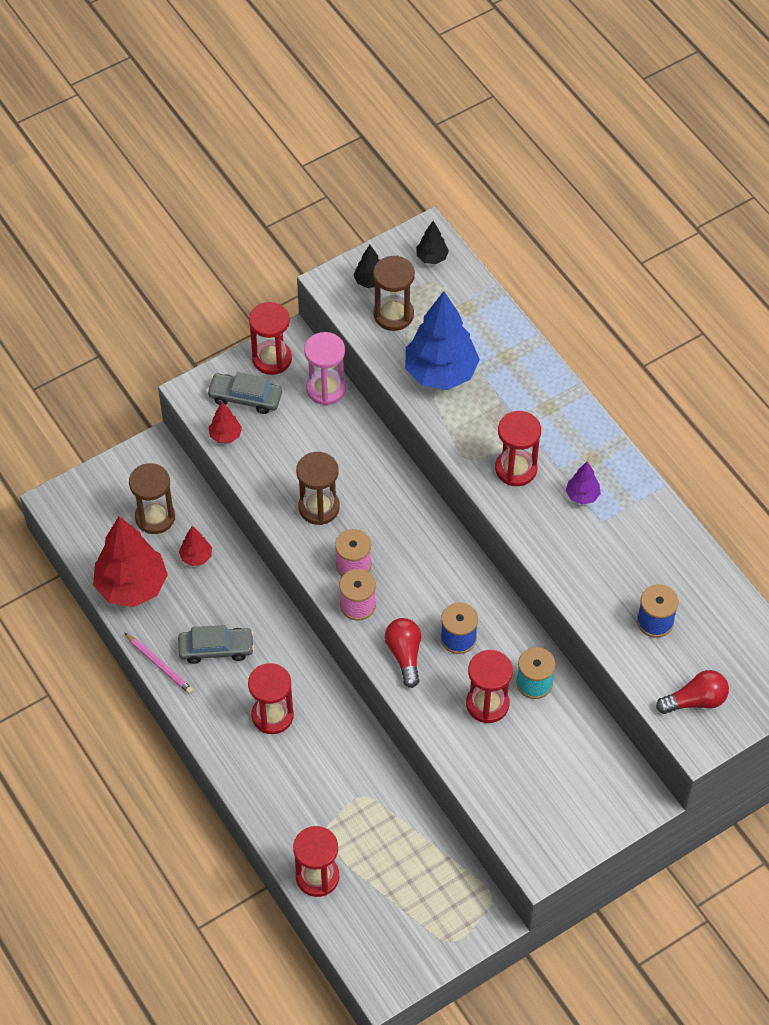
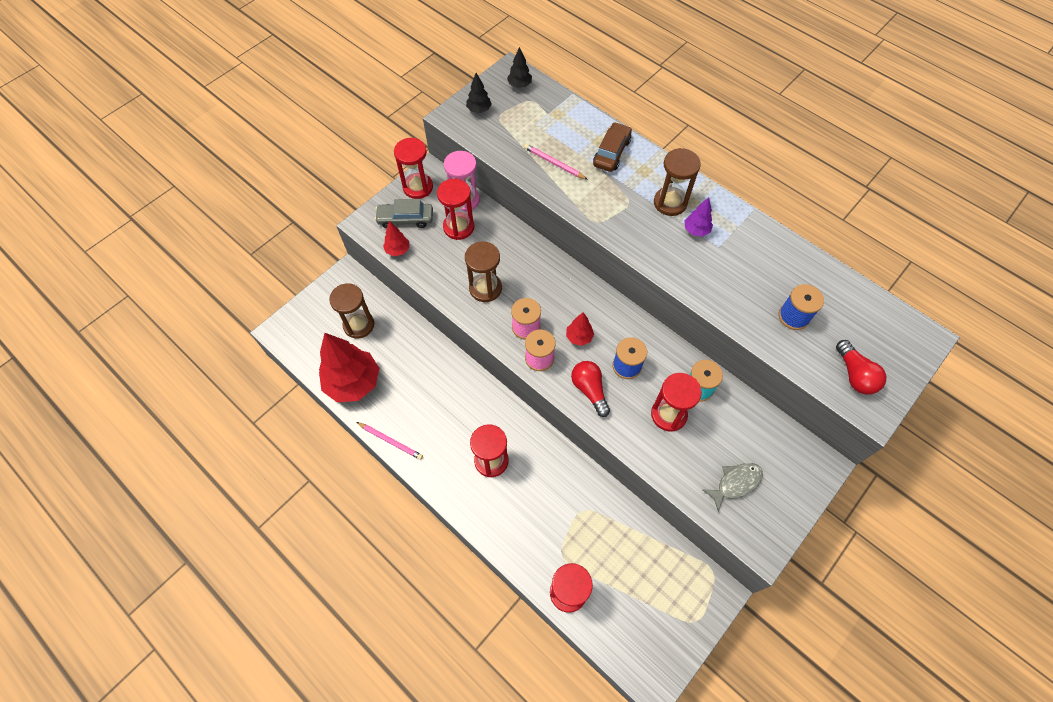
camera: 15 degrees left, 5 degrees up
grey car [178,625,254,664] -> none
red tree [179,526,212,566] -> red tree moved to [566,312,594,346]
brown hourglass [373,255,415,331] -> brown hourglass moved to [654,148,701,216]
blue tree [405,291,480,390] -> pink pencil [524,144,588,180]
red hourglass [495,411,541,486] -> red hourglass moved to [437,179,474,240]
red light bulb [656,670,729,714] -> red light bulb turned 105 degrees clockwise [836,340,886,395]
none -> brown car [593,122,632,172]
none -> grey fish [703,463,763,512]

